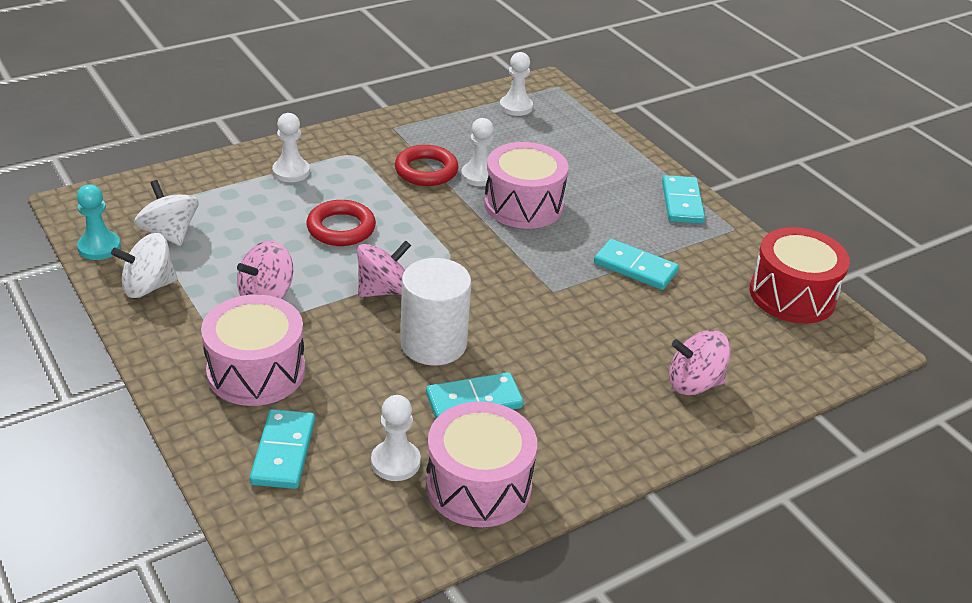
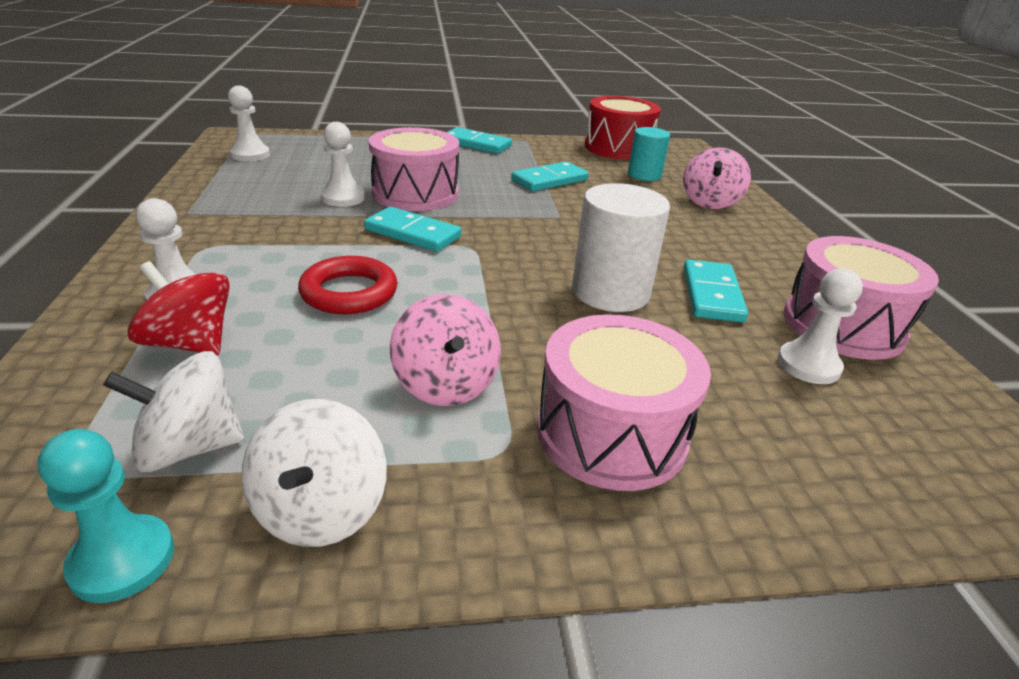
camera: 65 degrees left, 5 degrees down
turquoise domino [250,409,315,489] -> turquoise domino moved to [364,207,461,252]
pink spinning top [357,240,411,297] -> none
red ring [395,145,459,186] -> none
none -> red spinning top [128,261,230,355]
none -> turquoise cylinder [628,127,670,181]

